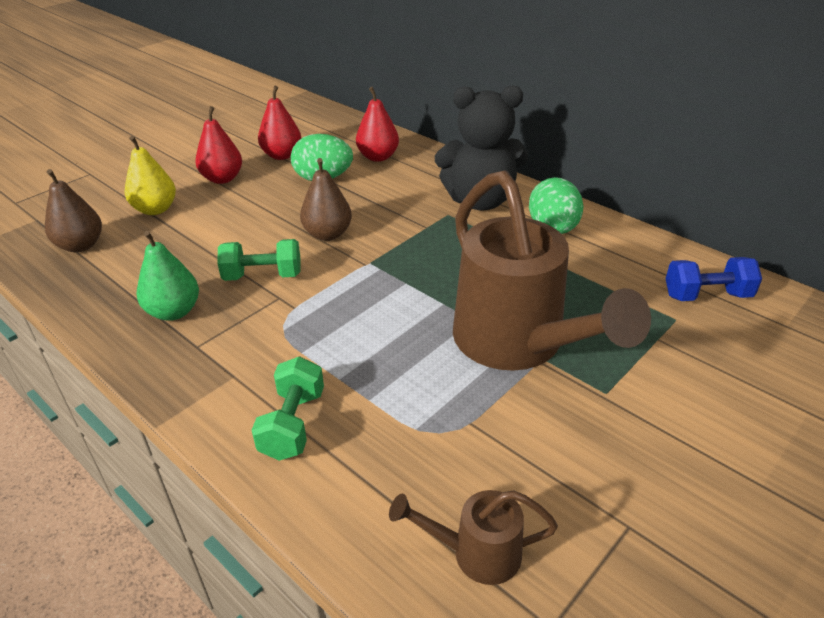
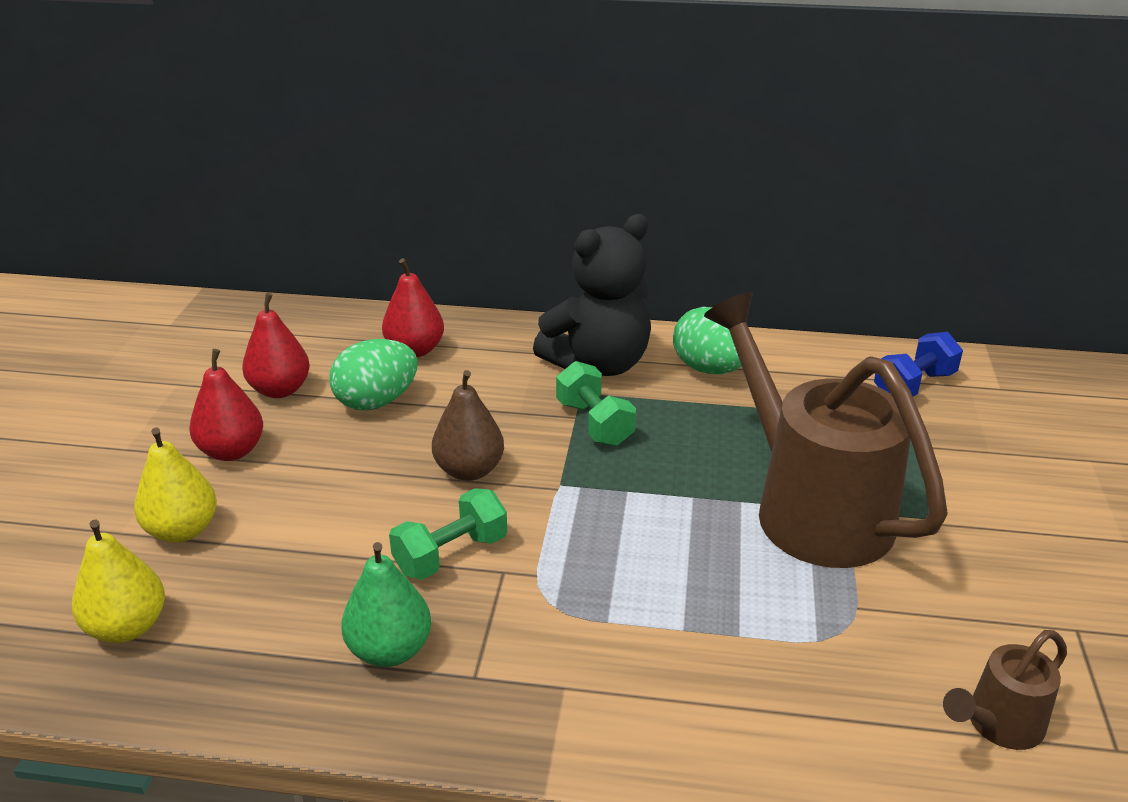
camera: 35 degrees left, 5 degrees down
brown pear [45,169,102,252] -> yellow pear [72,520,165,643]
green dumbbell [252,357,324,461] -> green dumbbell moved to [556,361,636,446]
brown watering can [453,170,651,371] -> brown watering can turned 150 degrees counterclockwise [704,292,948,568]

